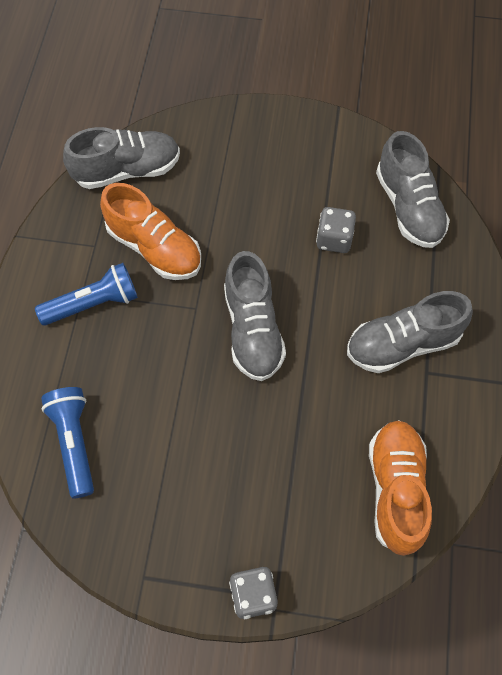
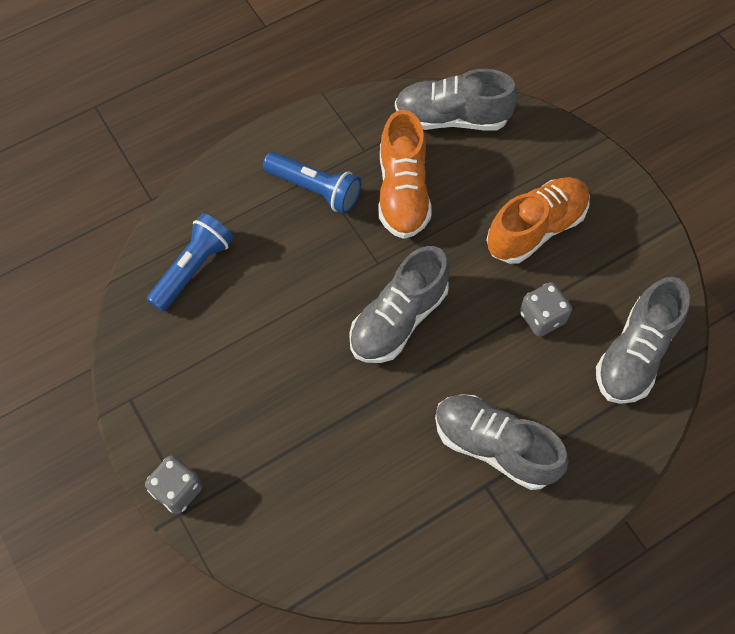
camera: 50 degrees right, 0 degrees up
grey shoe [63,127,180,189] -> grey shoe turned 150 degrees clockwise [395,69,518,131]
orange shoe [369,420,432,556] -> orange shoe moved to [486,177,590,264]

